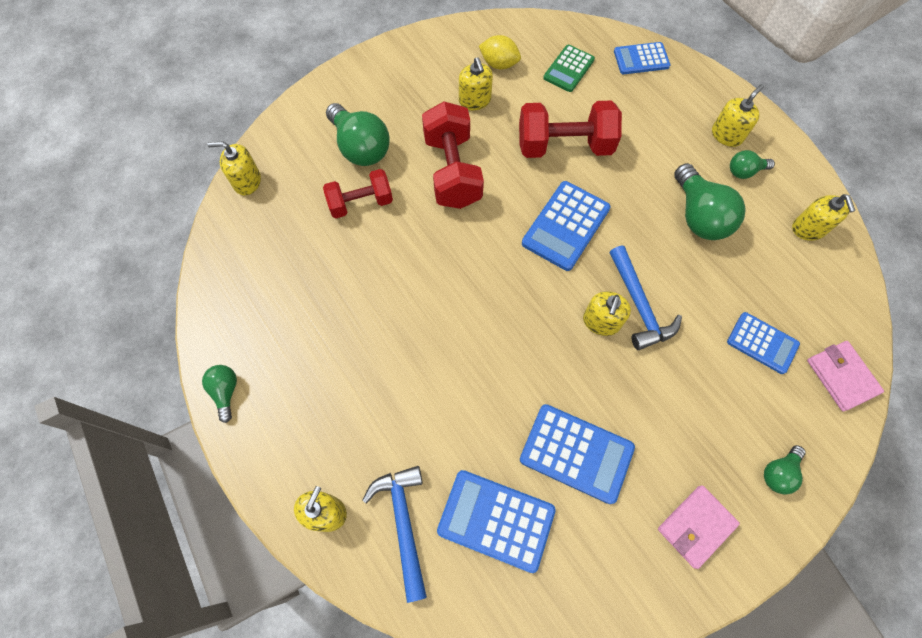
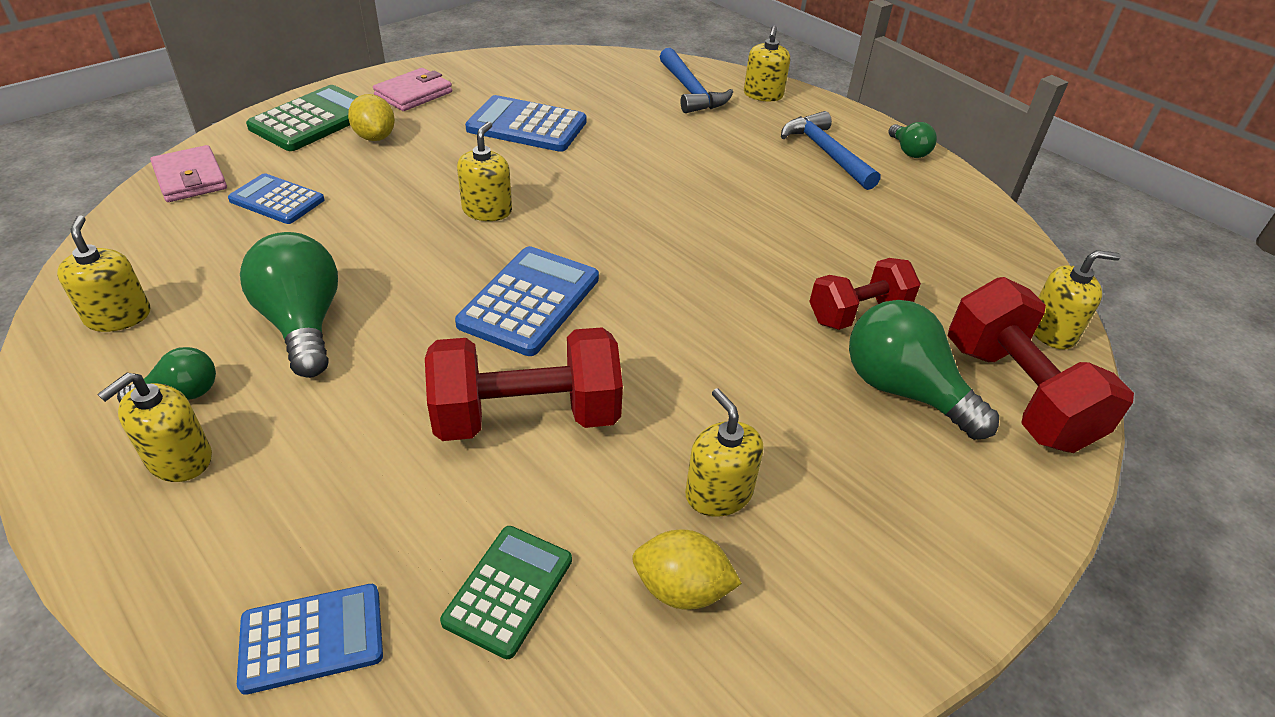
camera: 170 degrees right, 25 degrees down
red dumbbell [422,101,484,209] -> red dumbbell moved to [948,277,1134,453]
blue calculator [437,470,556,573] -> none
blue hammer [610,245,682,350] -> blue hammer moved to [781,111,880,190]
green light bulb [764,445,806,495] -> green calculator [246,85,359,151]
none -> yellow lemon [348,94,395,141]

